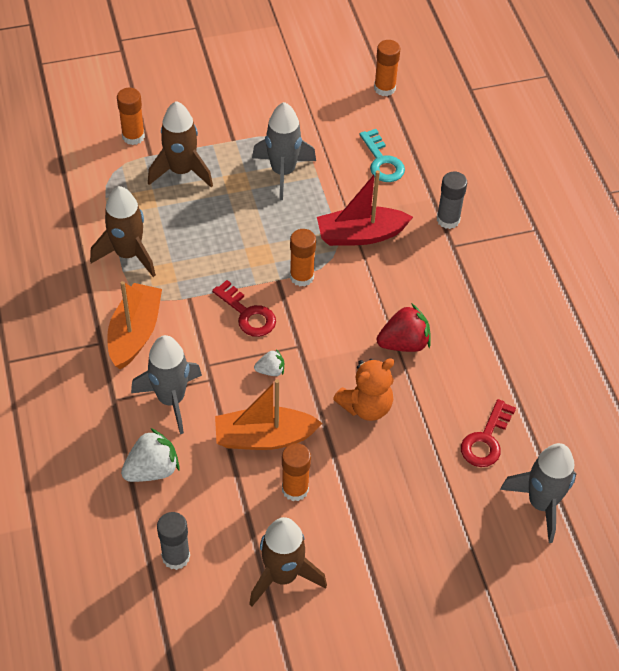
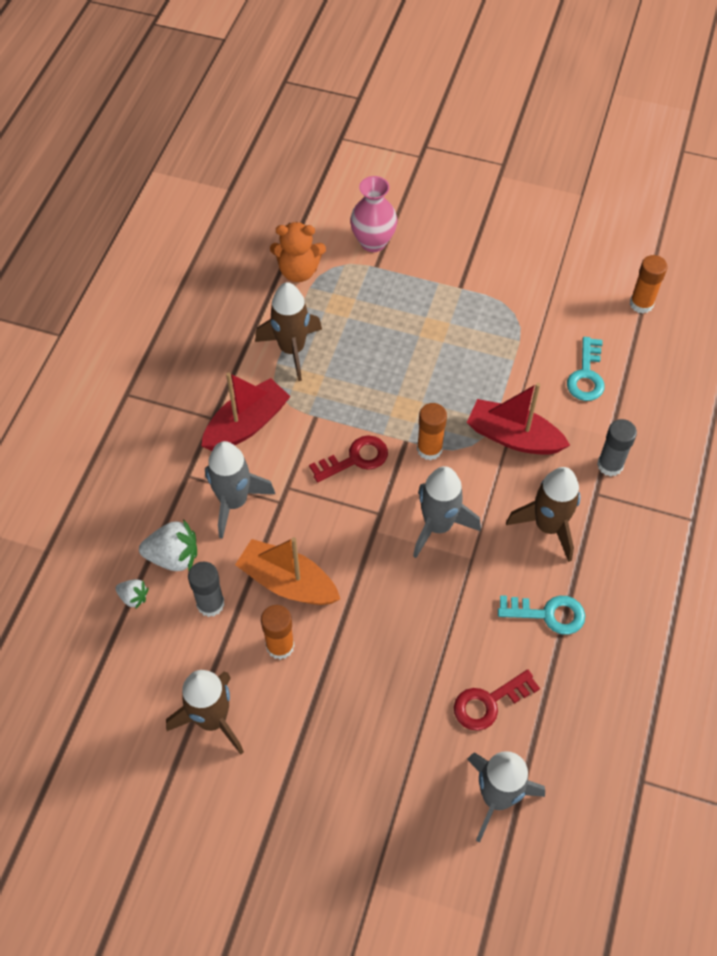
camera: 35 degrees right, 5 degrees up
orange boat [107,281,162,370] -> red boat [201,372,291,451]
orange glue stick [117,88,145,145] -> pink vase [350,176,397,252]
brown rocket [148,101,213,187] -> brown rocket moved to [506,467,580,562]
grey glue stick [157,512,190,570] -> grey glue stick moved to [188,562,225,617]
red key [212,280,276,337] -> red key turned 105 degrees counterclockwise [309,435,388,483]
grey rocket [252,102,316,200] -> grey rocket moved to [413,466,481,558]
white strawberry [254,349,284,376] -> white strawberry moved to [116,579,149,609]
orange teddy bear [333,358,394,421] -> orange teddy bear moved to [270,222,326,282]
red strawberry [377,303,431,352] -> none
none -> turquoise key [498,595,585,635]

